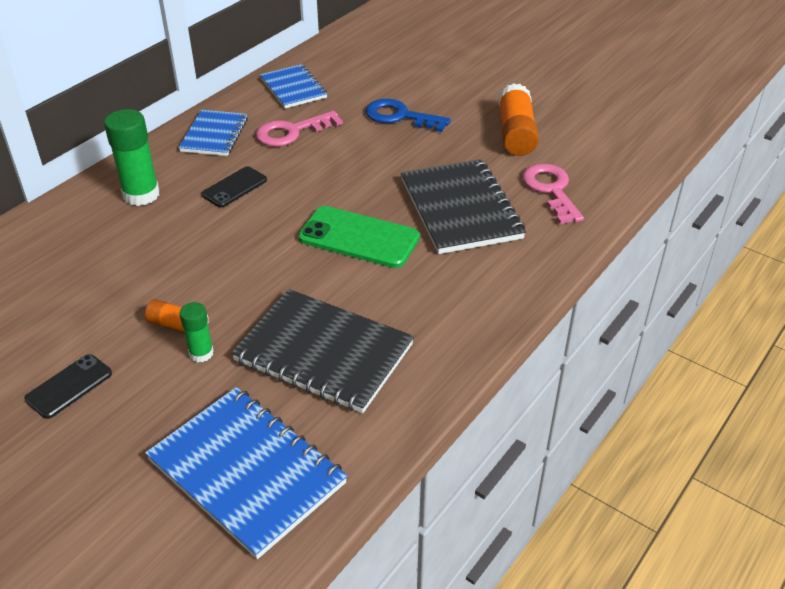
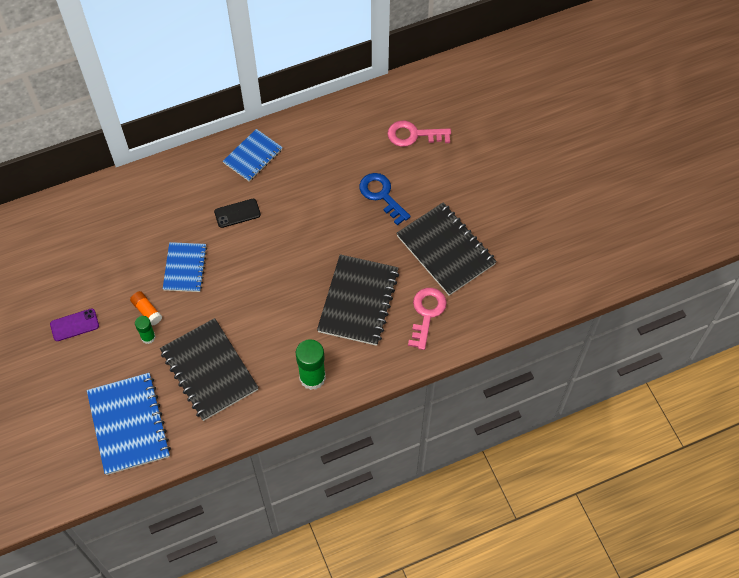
camera: 30 degrees right, 20 degrees up
black phone [25,354,112,419] -> purple phone [50,308,99,341]
green glue stick [104,109,159,206] -> green glue stick moved to [296,339,326,390]
pink key [256,111,343,147] -> pink key moved to [388,121,451,147]
blue notebook [260,64,327,108] -> blue notebook moved to [163,242,207,292]
green phone [298,206,420,268] -> none
orange glue stick [498,83,539,156] -> black notebook [396,202,497,296]

